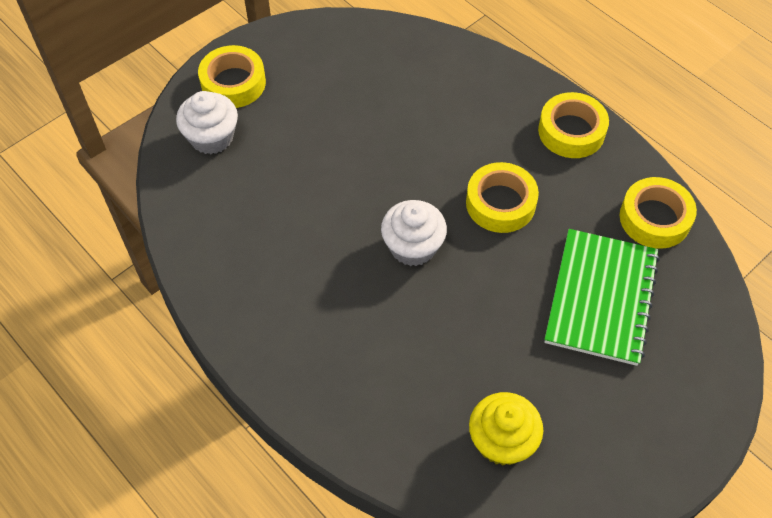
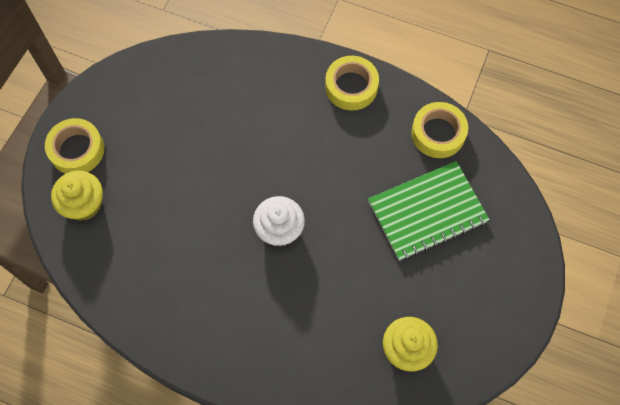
camera: 25 degrees left, 10 degrees up
white cupcake [176,91,238,154] -> yellow cupcake [51,171,103,221]
yellow tape [466,162,539,233] -> none
green notebook [544,229,660,366] -> green notebook turned 75 degrees clockwise [368,161,490,261]

